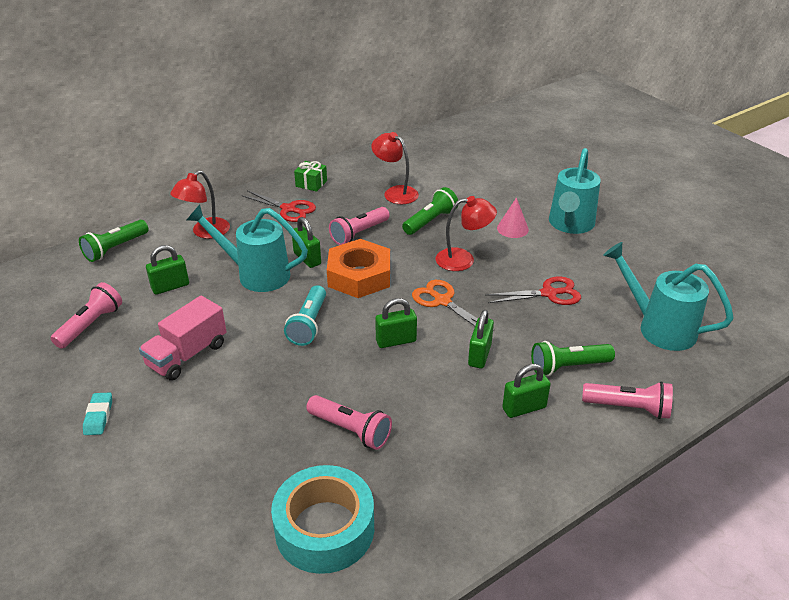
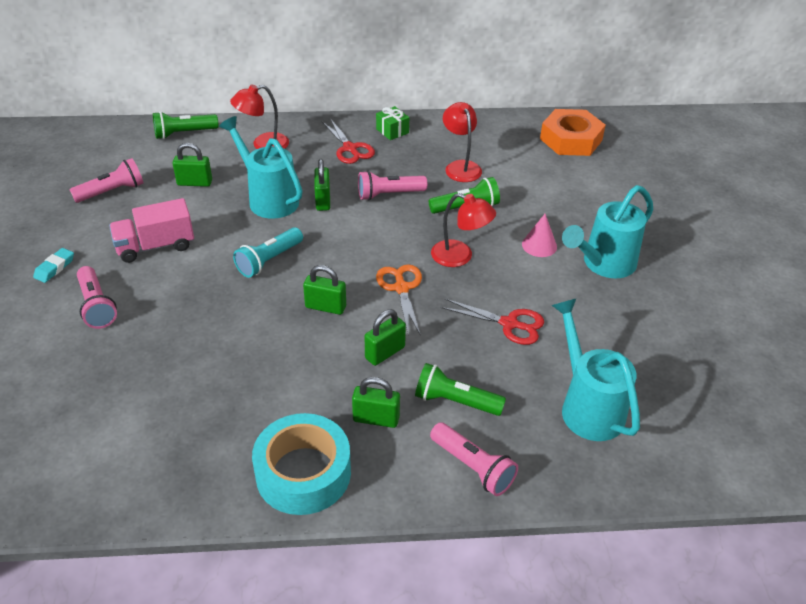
camera: 30 degrees right, 5 degrees up
turquoise tape [271,465,374,574] -> turquoise tape moved to [252,413,351,515]
pink flashlight [306,395,392,450] -> pink flashlight moved to [77,266,117,329]
orange nut [327,239,390,298] -> orange nut moved to [540,109,606,156]

